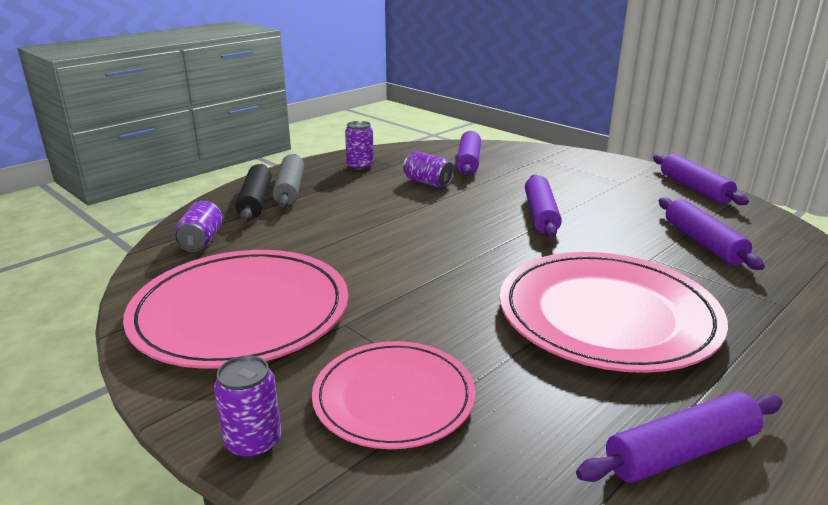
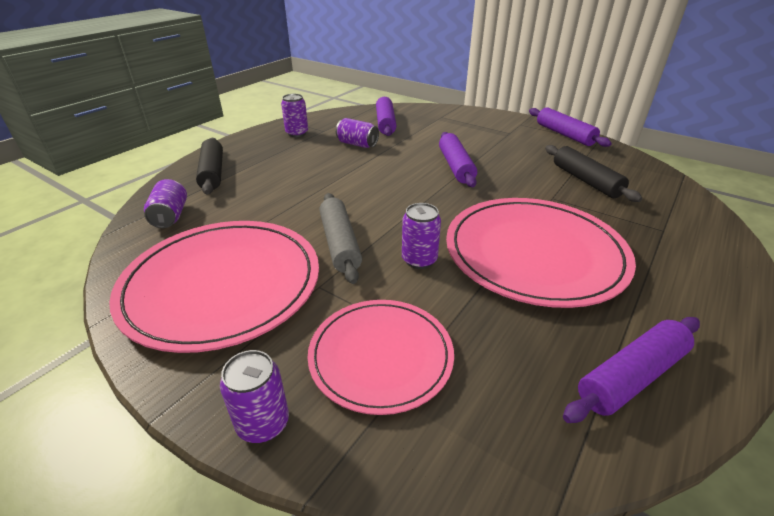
camera: 10 degrees left, 10 degrees up
grey rolling pin [273,154,304,208] -> grey rolling pin moved to [319,193,362,284]
purple rolling pin [659,197,764,270] -> black rolling pin [545,145,642,202]
none -> purple can [402,203,441,269]

